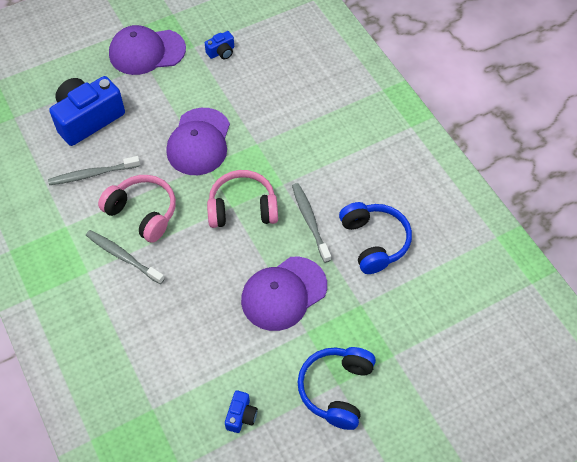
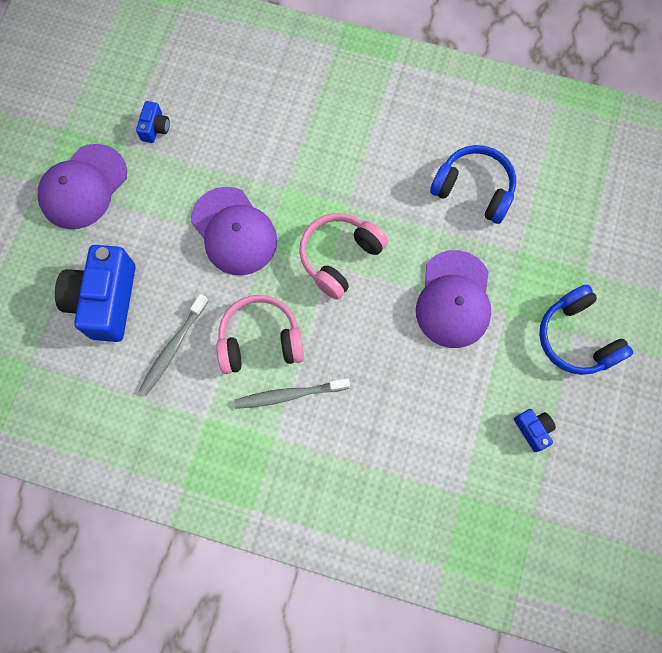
camera: 45 degrees left, 15 degrees up
grey toothbrush [292,183,331,263] -> none

